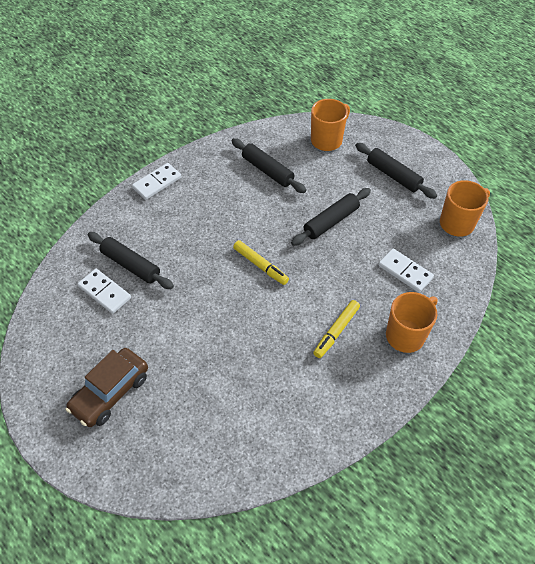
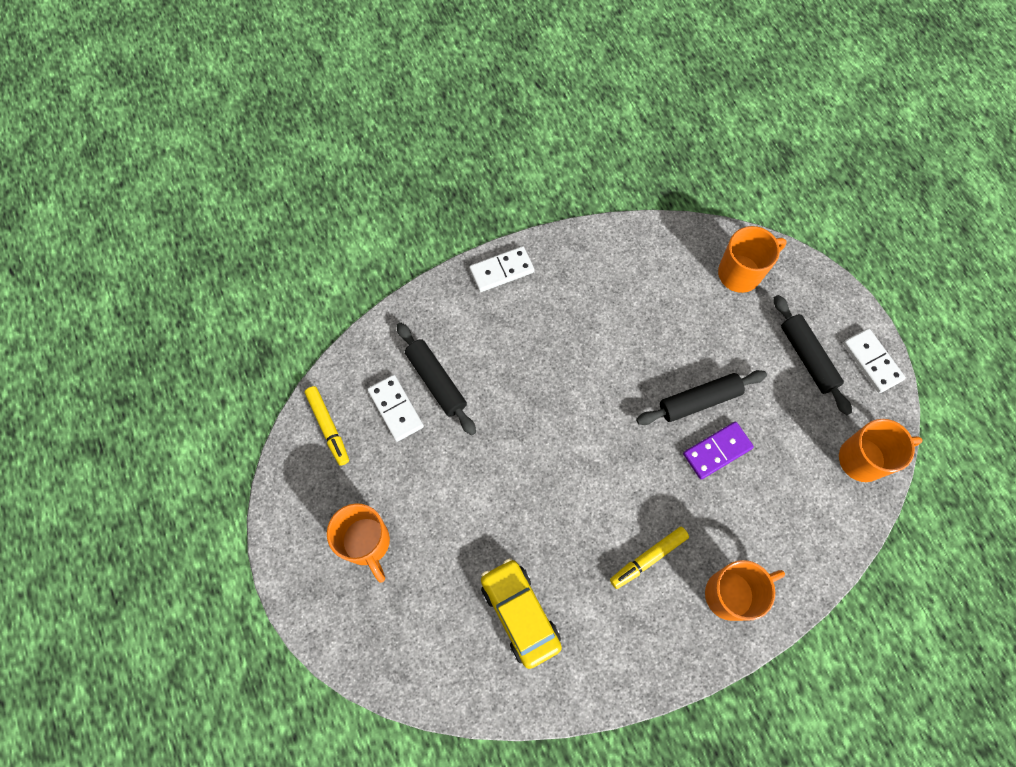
camera: 20 degrees right, 15 degrees up
brown car [65,348,148,427] -> orange mug [327,503,390,583]
black rolling pin [232,138,306,193] -> none
yellow marker [233,240,289,285] -> yellow marker moved to [305,386,349,466]
white domino [378,249,434,293] -> white domino moved to [843,328,906,393]
none -> yellow car [481,558,562,669]
none -> purple domino [683,422,754,479]

